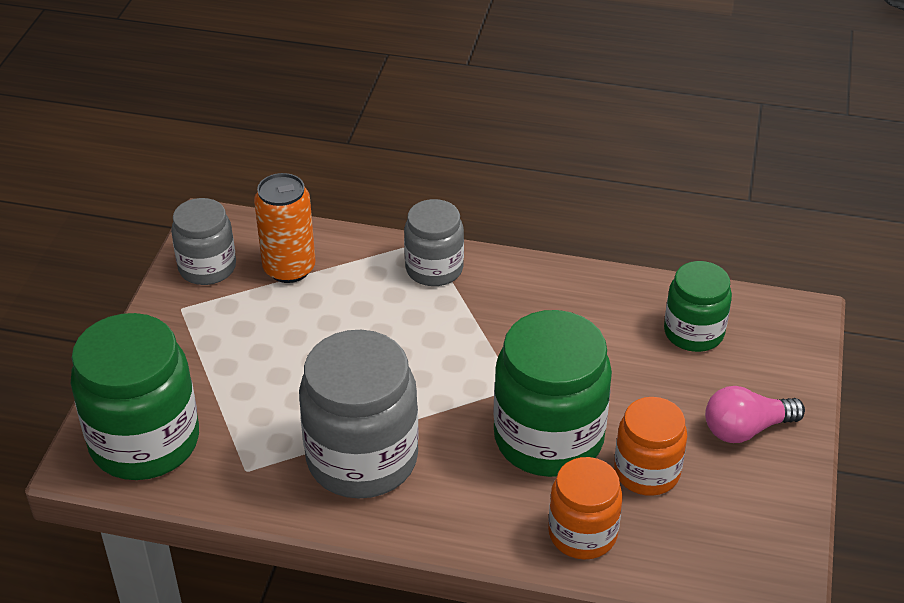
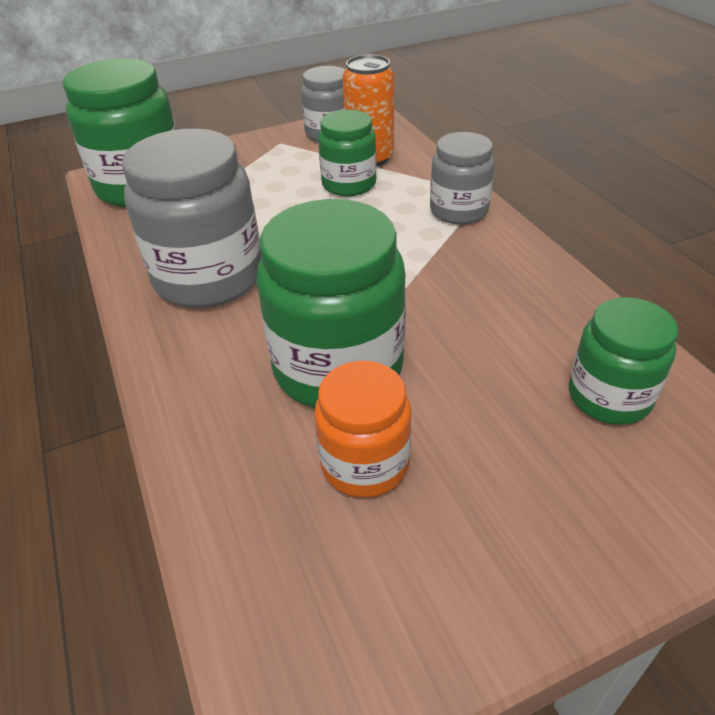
camera: 55 degrees right, 0 degrees up
orange jar [548,457,623,560] -> none
pink light bulb [705,386,805,443] -> none
none -> green jar [318,110,377,196]

